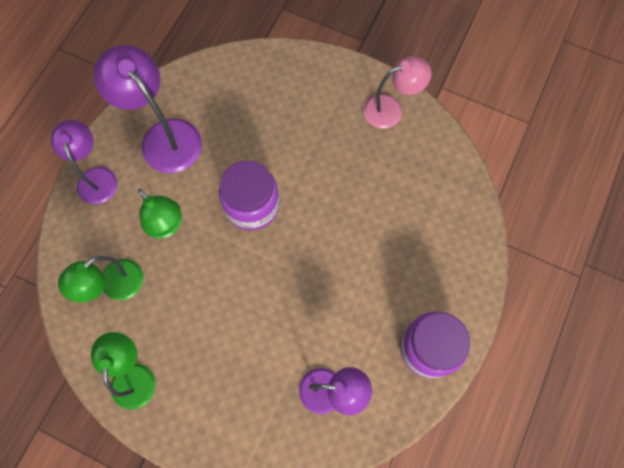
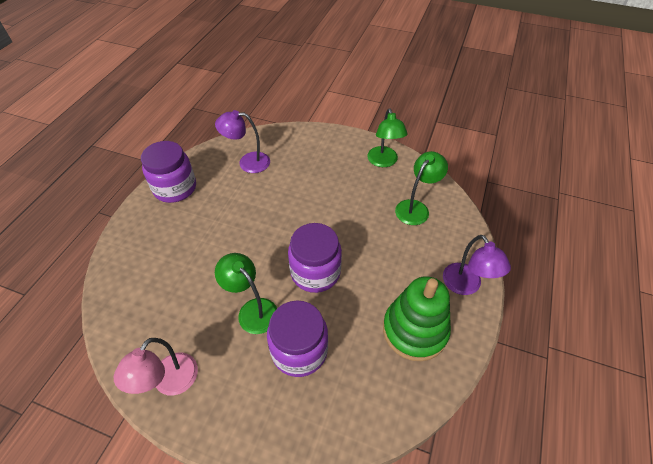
camera: 175 degrees right, 20 degrees down
purple lamp [93,45,202,173] -> green stacking toy [383,276,451,361]
green lamp [138,189,182,239] -> green lamp moved to [215,253,277,334]
pink lamp [363,56,431,129] -> pink lamp turned 45 degrees counterclockwise [114,338,198,396]
none -> purple jar [267,300,328,377]

